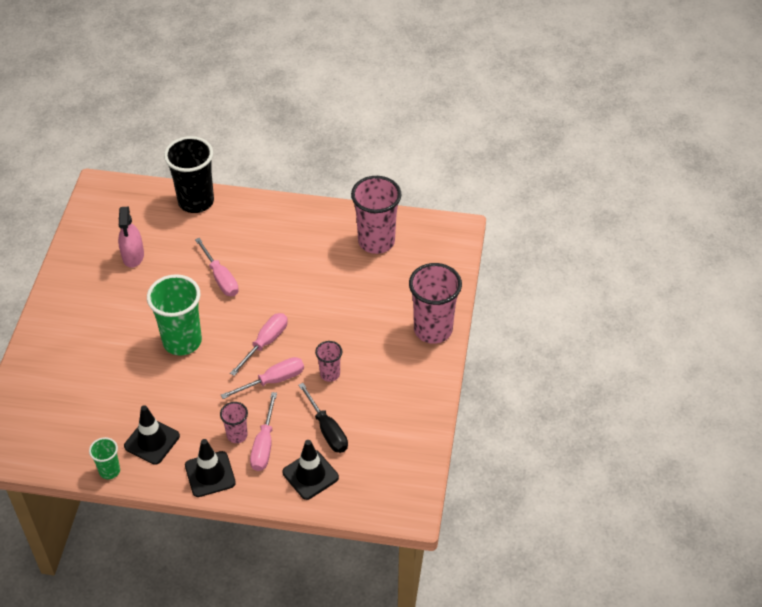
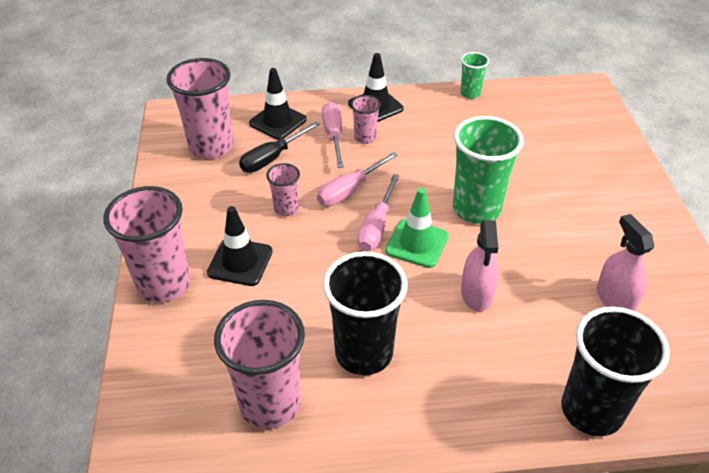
camera: 165 degrees right, 5 degrees down
black traffic cone [124,405,180,465] -> black traffic cone moved to [207,206,273,286]
pink screwdriver [195,238,239,296] -> pink spray bottle [461,220,498,311]
black screwdriver [298,383,348,453] -> black screwdriver turned 90 degrees counterclockwise [239,122,320,173]
none -> pink cup [167,58,233,159]
none -> black cup [323,251,408,375]
none -> green traffic cone [385,188,449,268]

